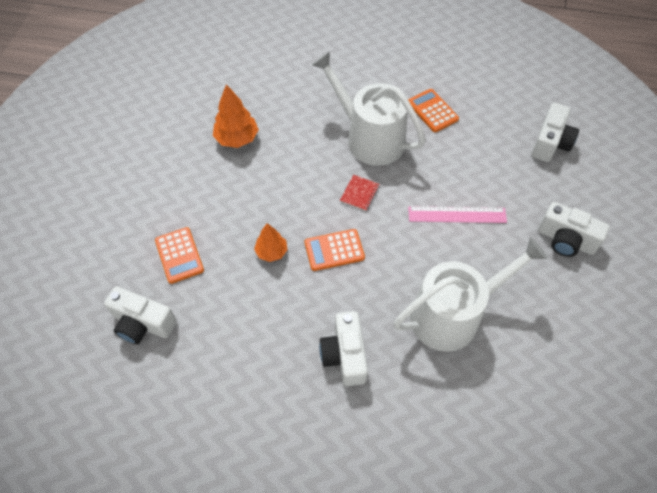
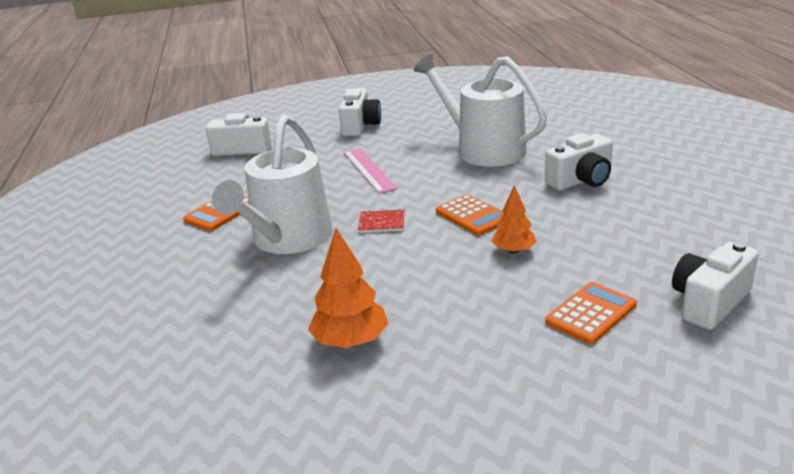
camera: 110 degrees left, 30 degrees down
white camera [104,286,177,344] -> white camera turned 135 degrees counterclockwise [672,242,759,330]

